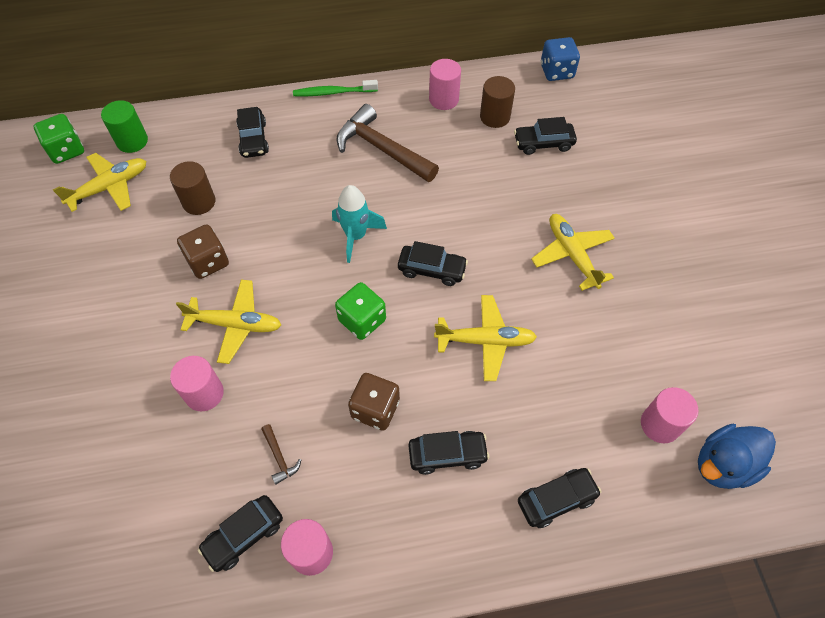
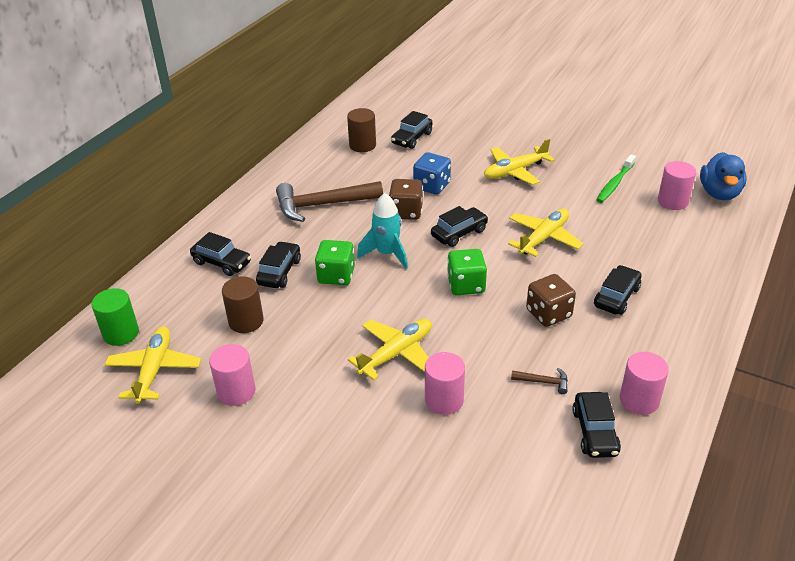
camera: 50 degrees left, 20 degrees down
green dice [34,114,84,164] -> green dice moved to [315,240,355,285]
brown dice [177,224,229,279] -> brown dice moved to [389,179,423,220]
green toothbrush [293,80,378,96] -> green toothbrush moved to [596,154,636,203]
pink cylinder [429,59,461,110] -> pink cylinder moved to [209,344,255,406]
black car [518,468,602,528] -> black car moved to [256,241,301,288]
yellow plane [531,214,615,291] -> yellow plane turned 45 degrees counterclockwise [484,139,555,185]
blue dice [541,37,580,81] -> blue dice moved to [413,152,451,195]

